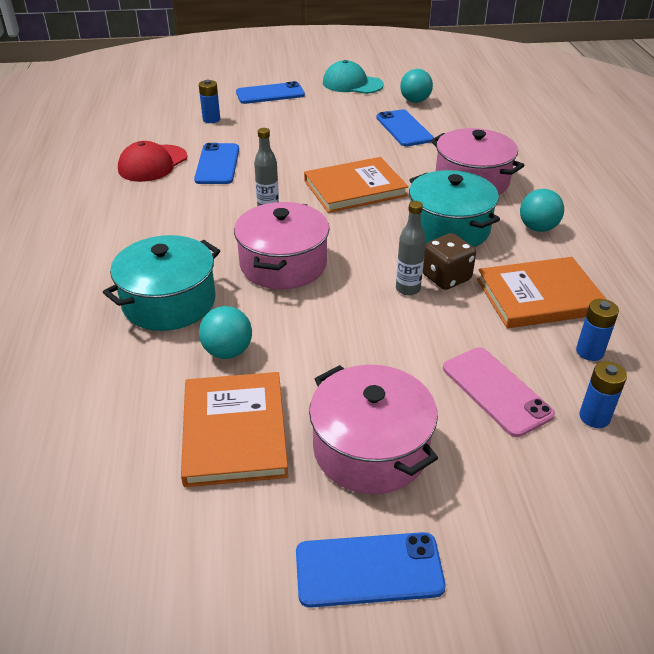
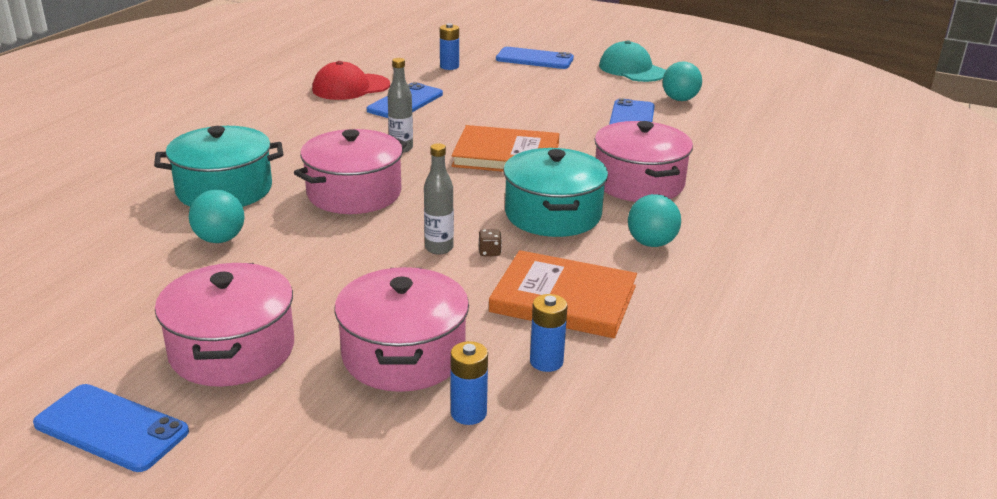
camera: 30 degrees right, 10 degrees down
orange book [181,372,288,487] -> none
brown dice [423,233,476,290] -> brown dice [479,229,502,256], size x0.47
pink phone [443,347,555,437] -> pink pot [334,267,469,392]

